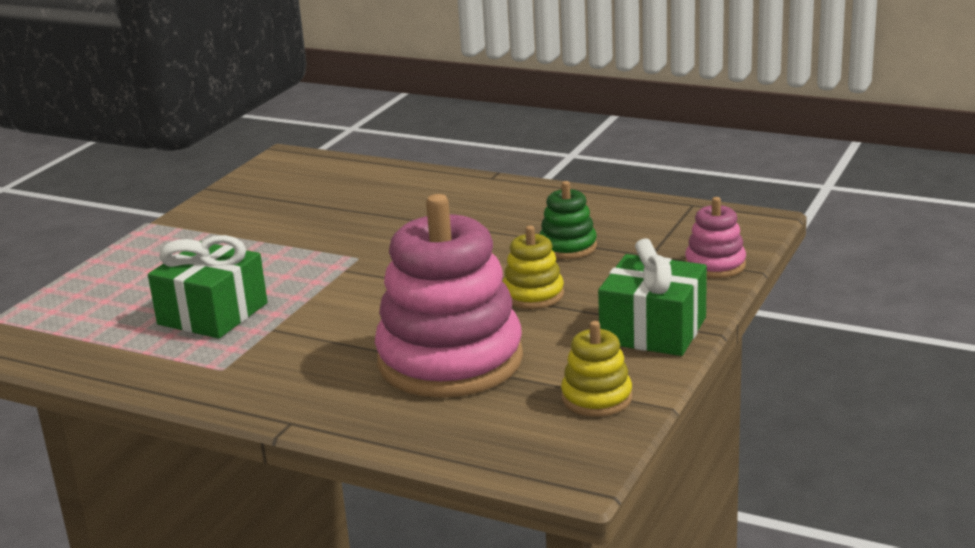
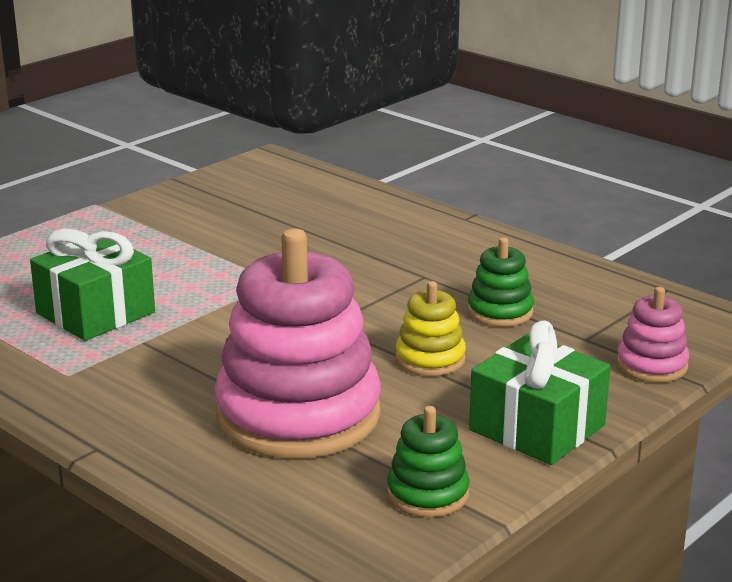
camera: 15 degrees right, 0 degrees up
yellow stacking toy [561,321,632,417] -> green stacking toy [387,406,470,517]

